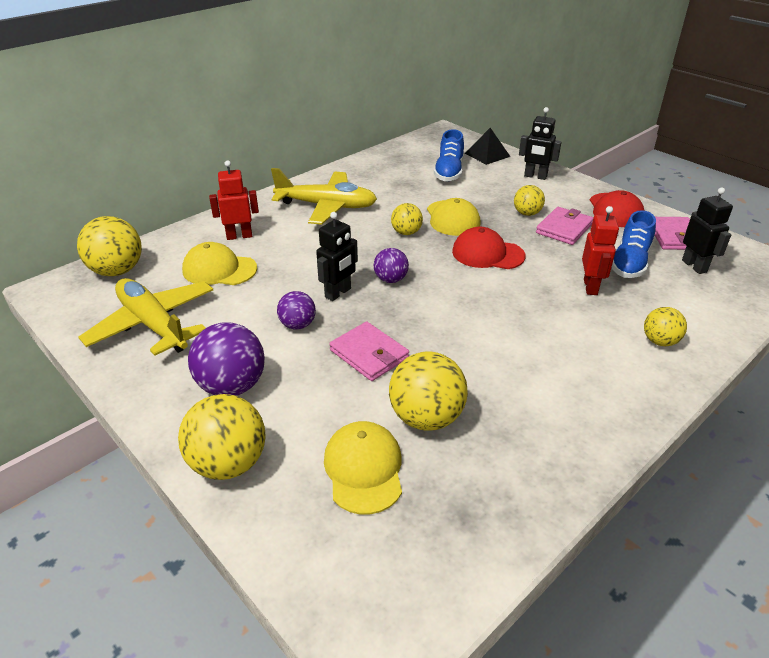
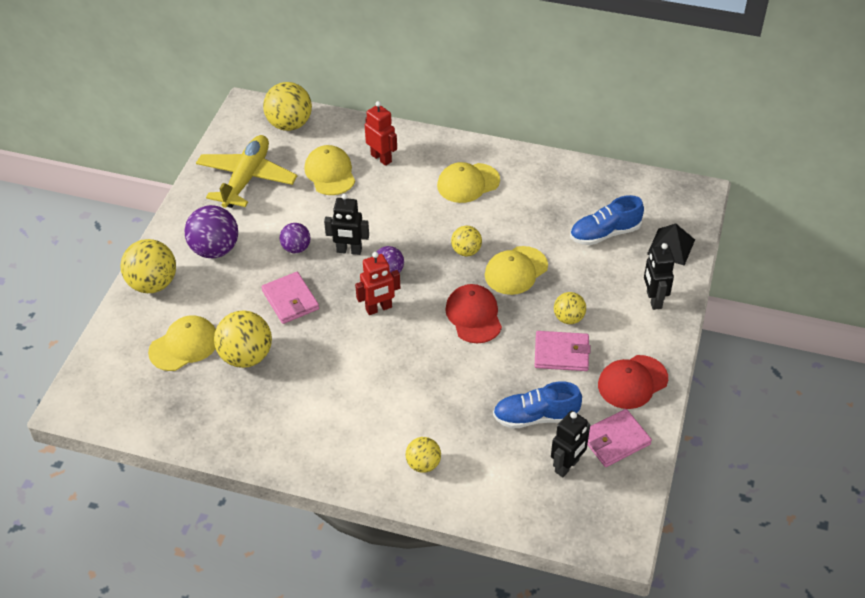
camera: 60 degrees right, 10 degrees up
yellow plane [271,168,377,225] -> yellow cap [437,162,500,203]
pink wallet [329,322,409,381] -> pink wallet turned 45 degrees counterclockwise [262,272,319,324]
red robot [582,206,619,295] -> red robot moved to [355,252,400,315]

